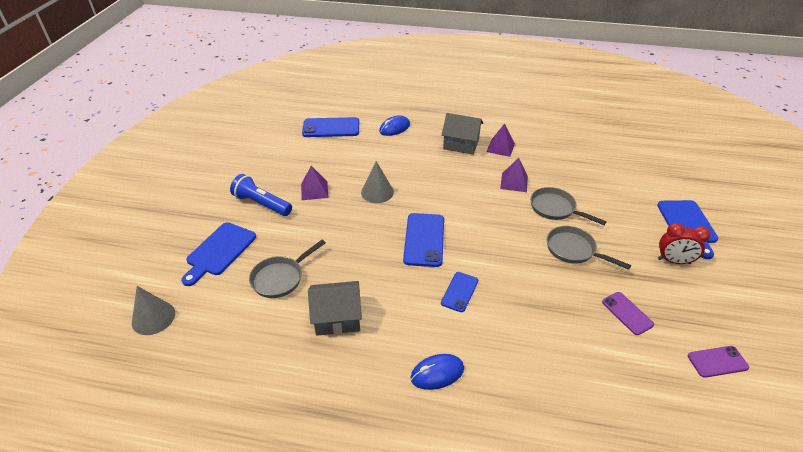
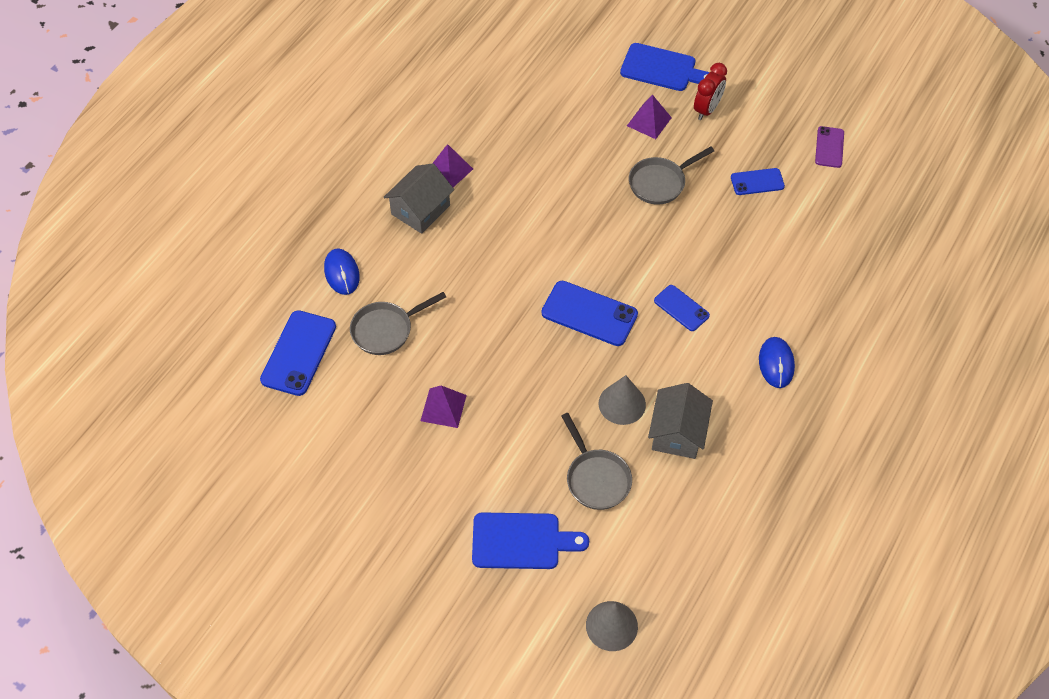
camera: 70 degrees left, 15 degrees up
blue cutting board [181,222,256,286] -> blue cutting board turned 45 degrees counterclockwise [472,512,589,569]
blue flashlight [230,174,292,216] -> none
grey cone [361,161,394,203] -> grey cone moved to [598,375,646,425]
purple pyramid [500,158,528,192] -> purple pyramid moved to [627,95,672,139]
grey pan [530,187,607,225] -> grey pan moved to [350,292,446,355]
purple phone [602,292,654,335] -> blue phone [731,168,785,195]

